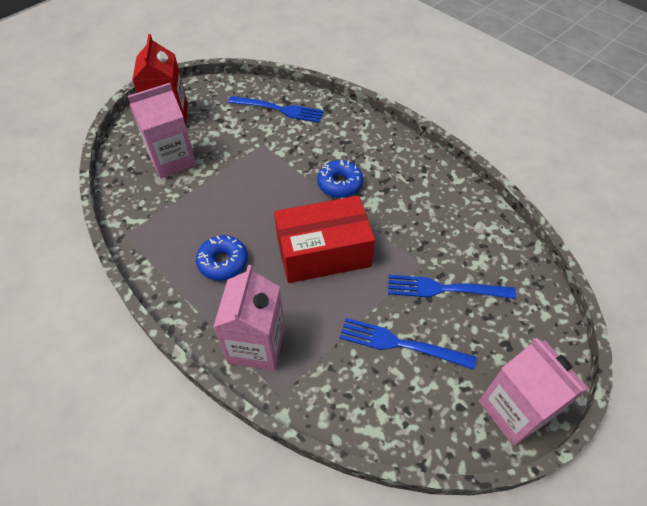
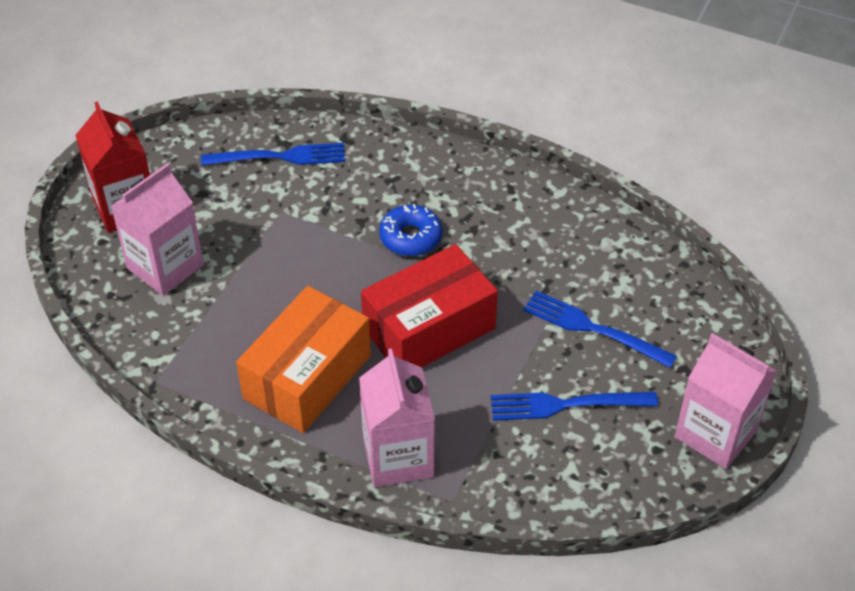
camera: 20 degrees left, 5 degrees down
blue donut [196,235,248,281] -> orange box [236,286,371,433]
blue fork [388,275,516,299] -> blue fork turned 45 degrees clockwise [523,291,677,368]

